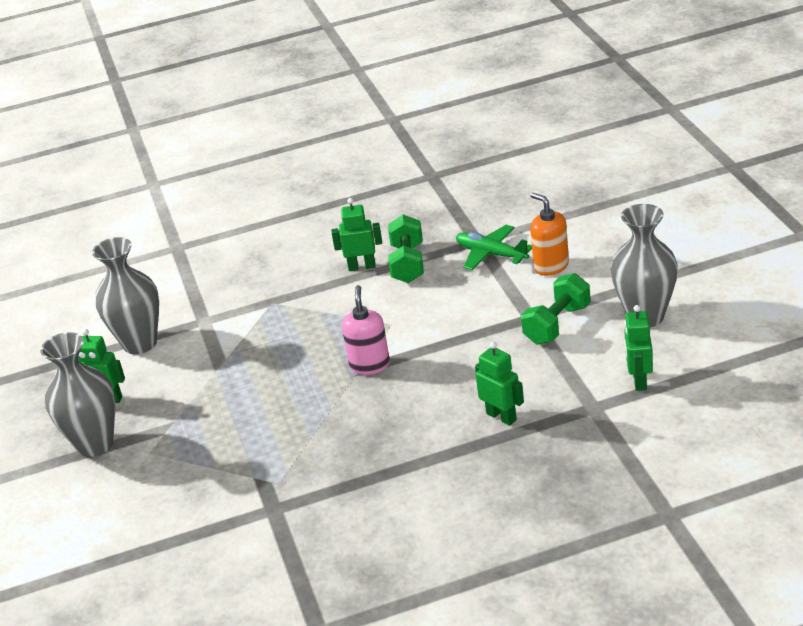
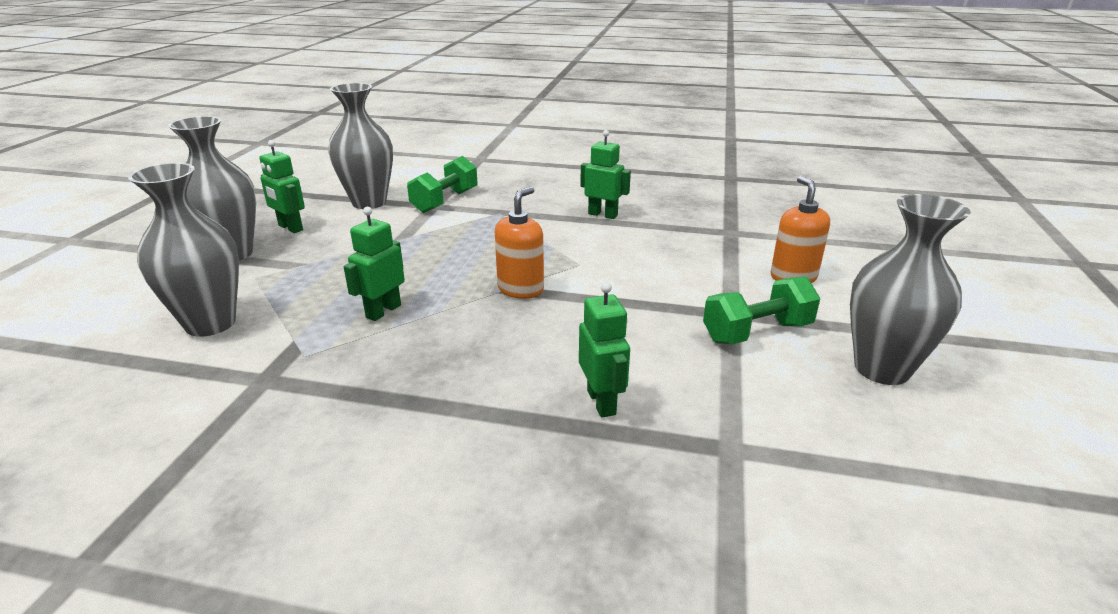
camera: 25 degrees right, 5 degrees down
pink soap dispenser [342,285,390,375] -> orange soap dispenser [495,187,544,299]
green dumbbell [388,215,424,283] -> green dumbbell moved to [407,156,478,213]
green plane [456,225,532,270] -> none
green robot [624,305,653,391] -> green robot moved to [344,207,405,321]
none -> grey vase [128,163,239,337]

